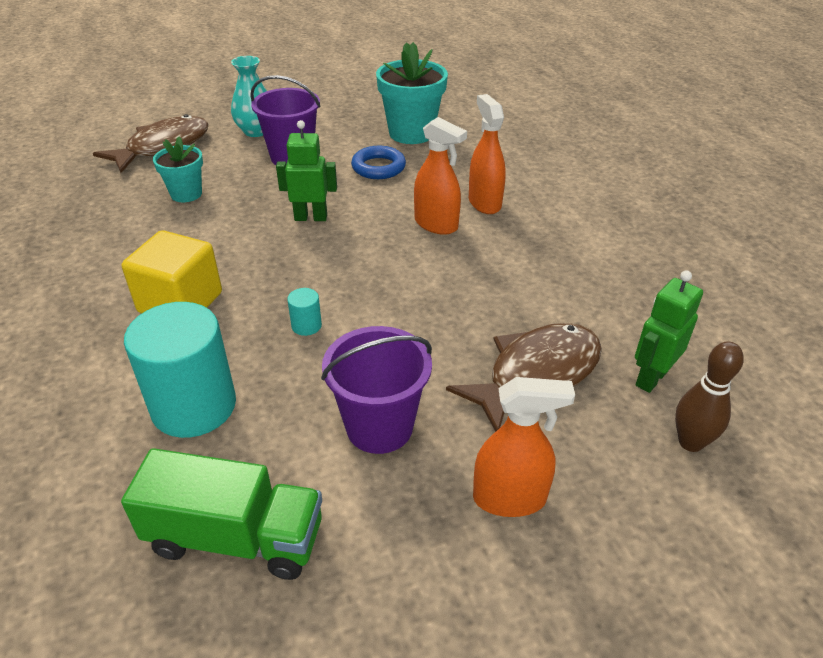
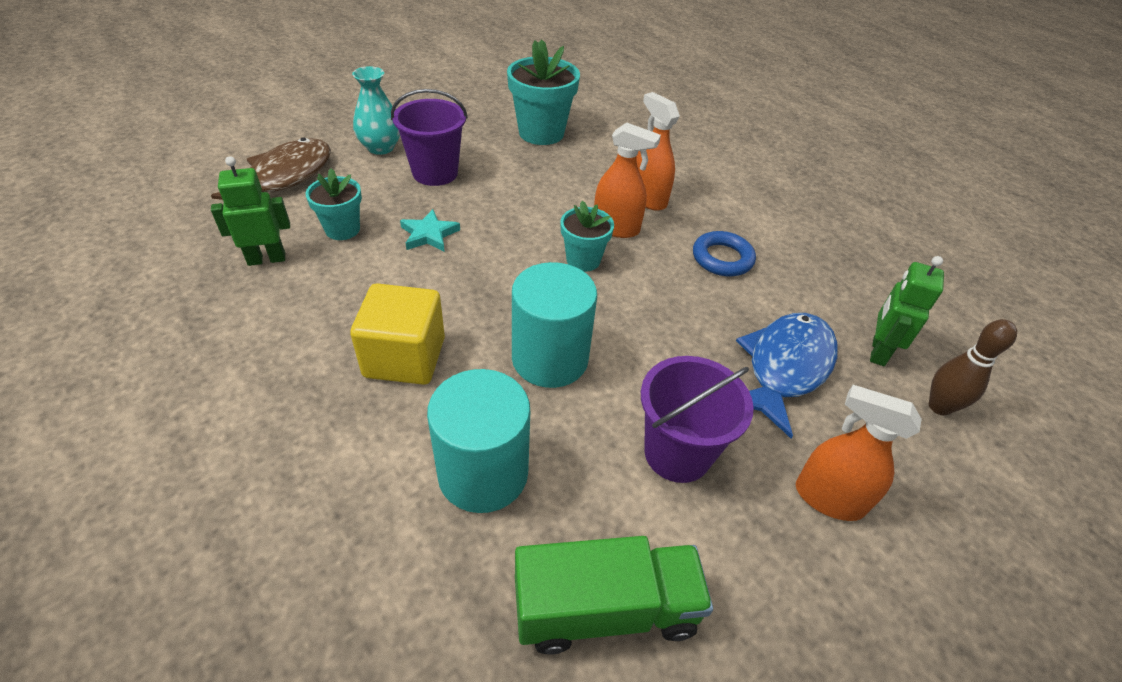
camera: 20 degrees left, 5 degrees up
green robot [276,120,337,221] -> green robot moved to [211,156,290,266]
turquoise cylinder [287,288,322,336] -> turquoise cylinder [512,262,597,388], size x2.46
blue ring [351,146,406,179] -> blue ring moved to [693,231,756,276]
brown fish [446,323,602,432] -> blue fish [736,313,838,439]
orange spray bottle [473,377,575,517] -> orange spray bottle turned 135 degrees counterclockwise [796,385,922,521]
none -> turquoise star [400,209,460,252]
none -> turquoise flower pot [560,201,614,272]

